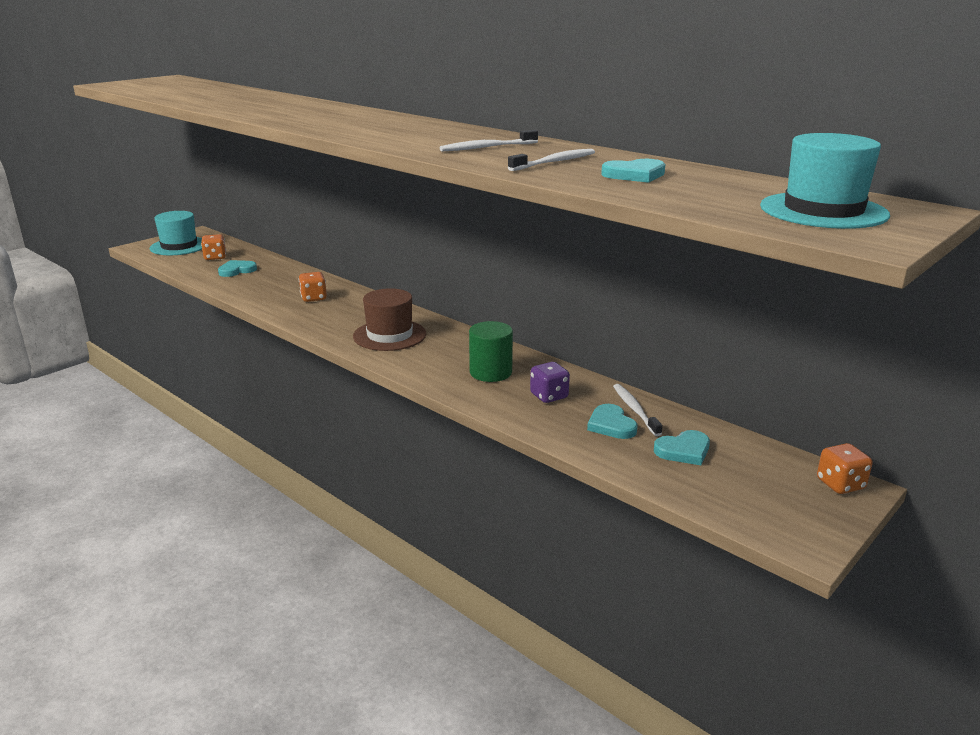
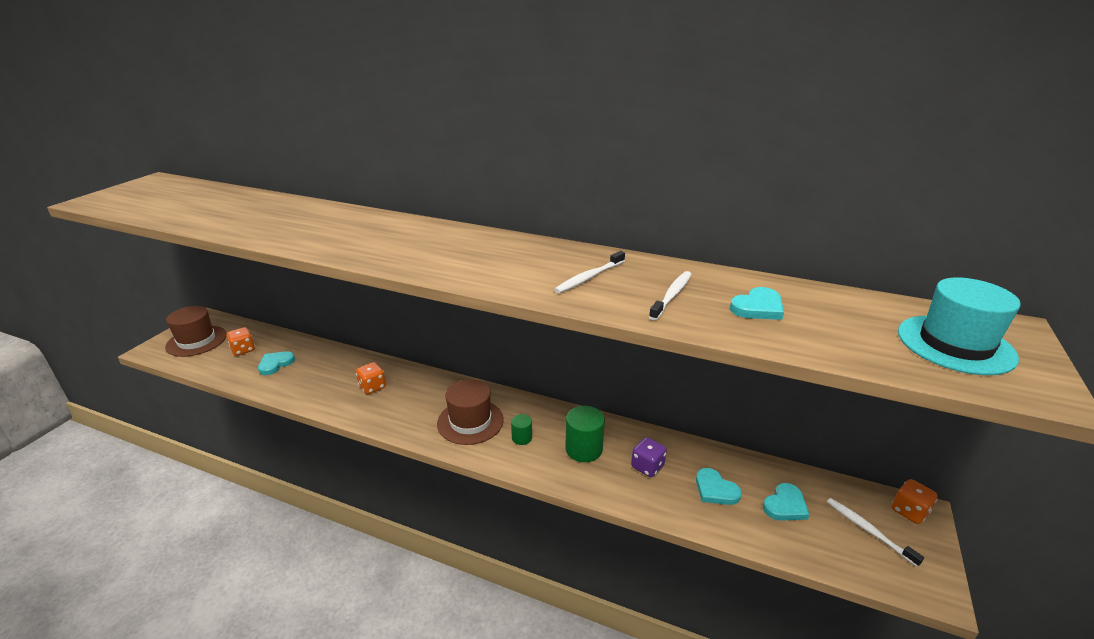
camera: 20 degrees left, 5 degrees up
turquoise hat [150,211,202,255] -> brown hat [165,306,227,357]
white toothbrush [613,384,662,436] -> white toothbrush moved to [827,498,924,567]
none -> green cylinder [511,414,532,445]

